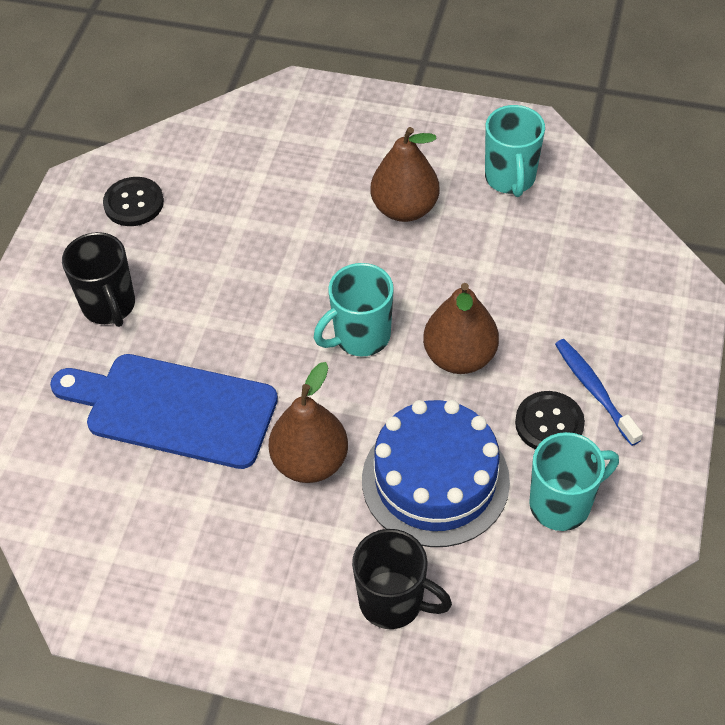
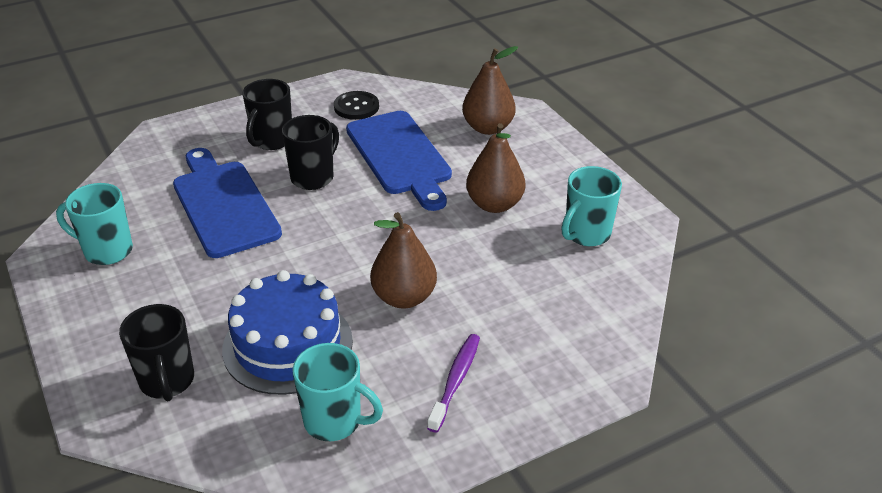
camera: 45 degrees right, 15 degrees down
brown pear [269,362,348,483] -> brown pear moved to [462,46,518,135]
turquoise mug [314,263,394,356] -> turquoise mug moved to [56,183,133,265]
black button [515,391,585,450] -> none
blue toothbrush [555,339,643,446] -> purple toothbrush [427,334,480,433]
none -> black mug [282,115,339,190]
none -> blue cutting board [346,111,452,211]

